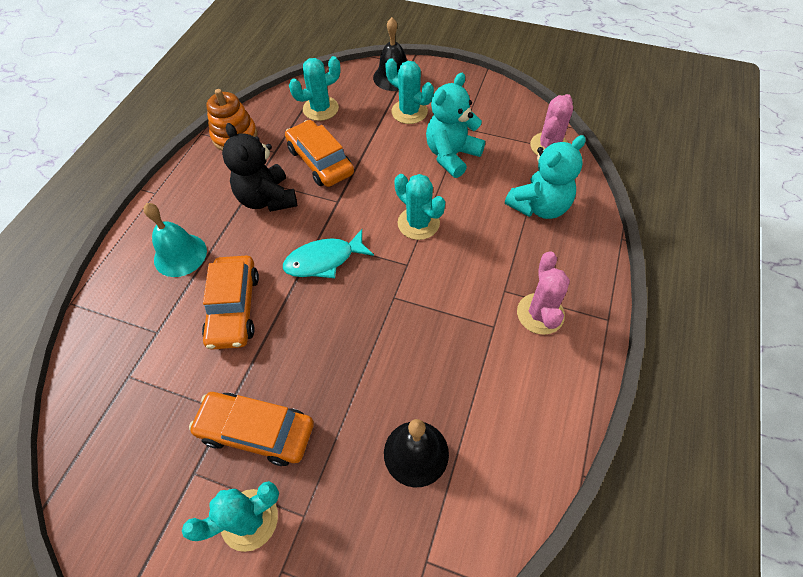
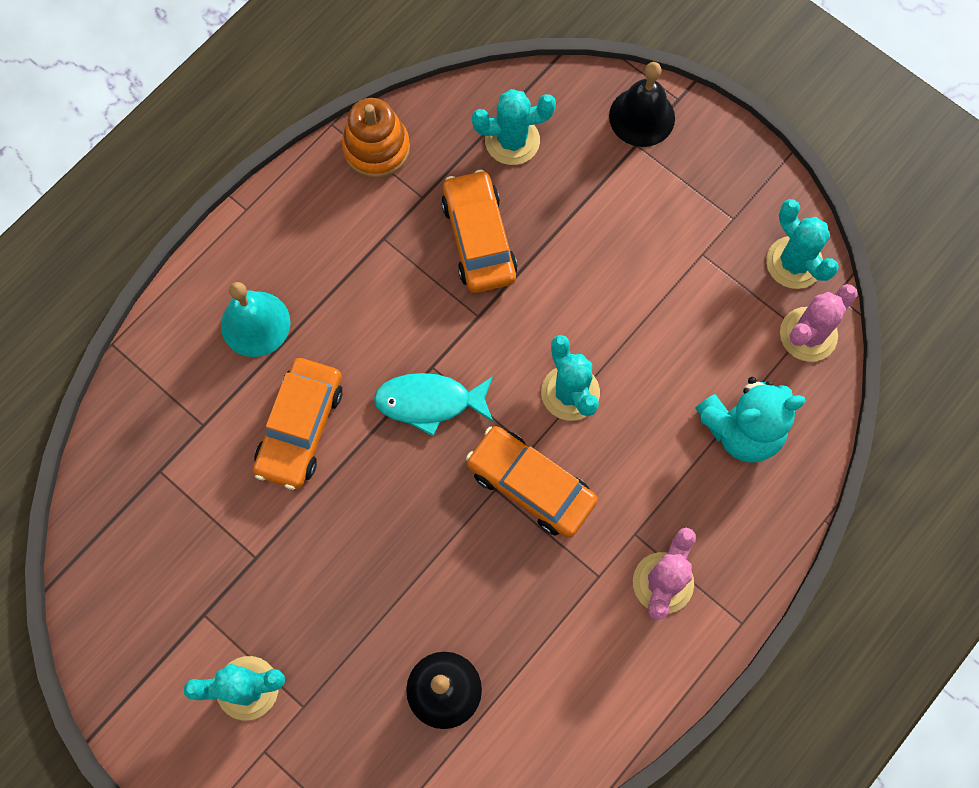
camera: 20 degrees right, 15 degrees up
orange car [189,392,314,466] -> orange car moved to [466,426,598,538]
black teddy bear [222,123,297,212] -> none
turquoise cactus [386,58,434,124] -> turquoise cactus moved to [766,199,839,289]
turquoise teddy bear [426,73,485,178] -> none

